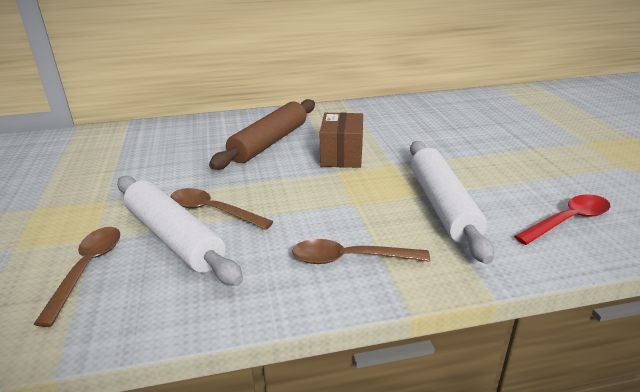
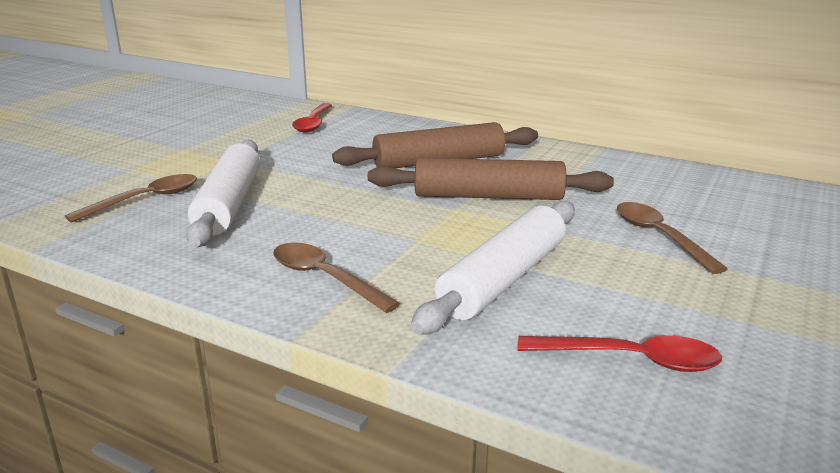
camera: 40 degrees right, 5 degrees down
brown spoon [171,188,274,230] -> brown spoon moved to [617,202,728,274]
brown box [320,113,363,168] -> brown rolling pin [368,158,614,200]
none -> red spoon [292,103,332,132]

